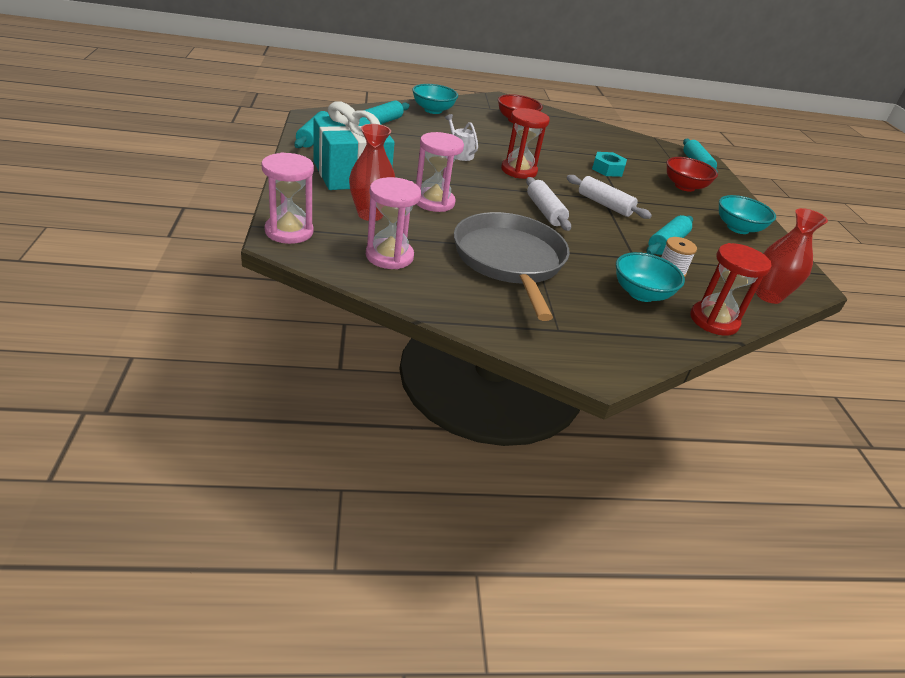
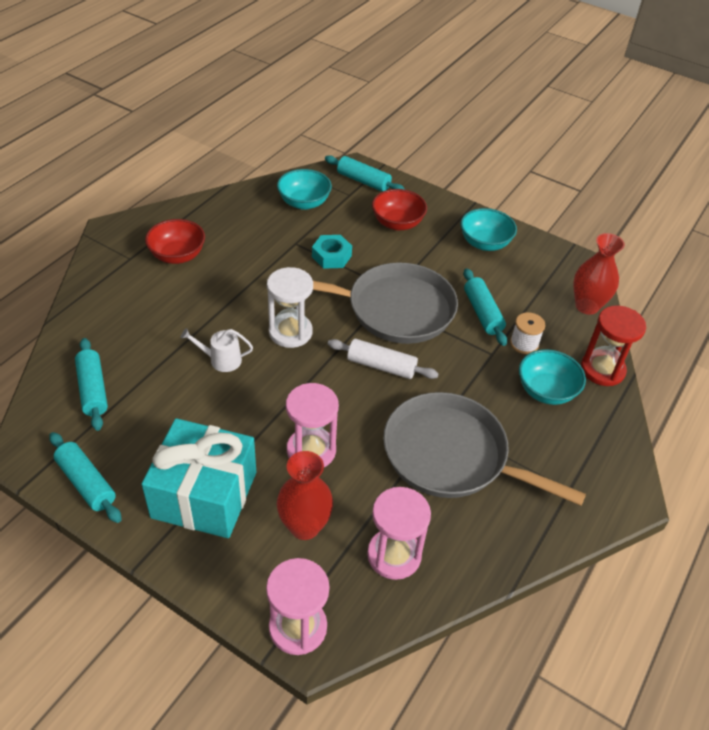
camera: 50 degrees left, 10 degrees up
turquoise bowl [412,84,458,114] -> turquoise bowl moved to [277,169,332,210]
red hourglass [501,108,550,179] -> white hourglass [267,267,313,348]
white rolling pin [567,175,652,219] -> grey pan [313,262,458,344]

